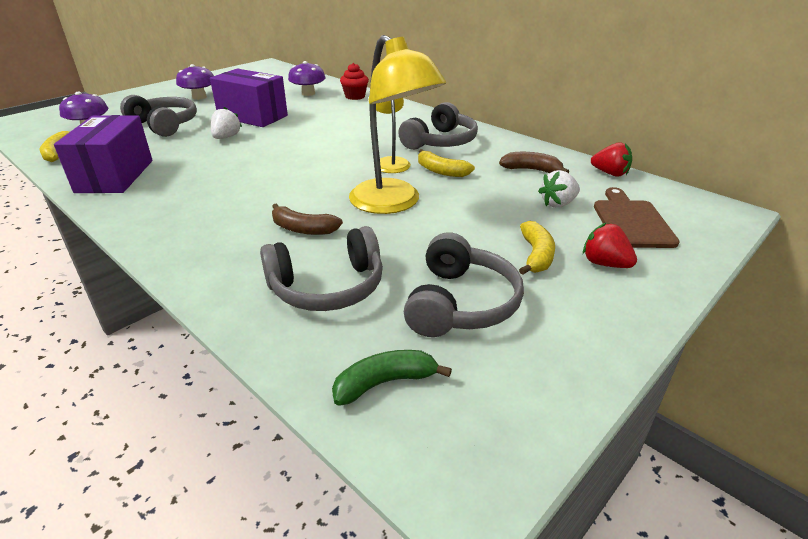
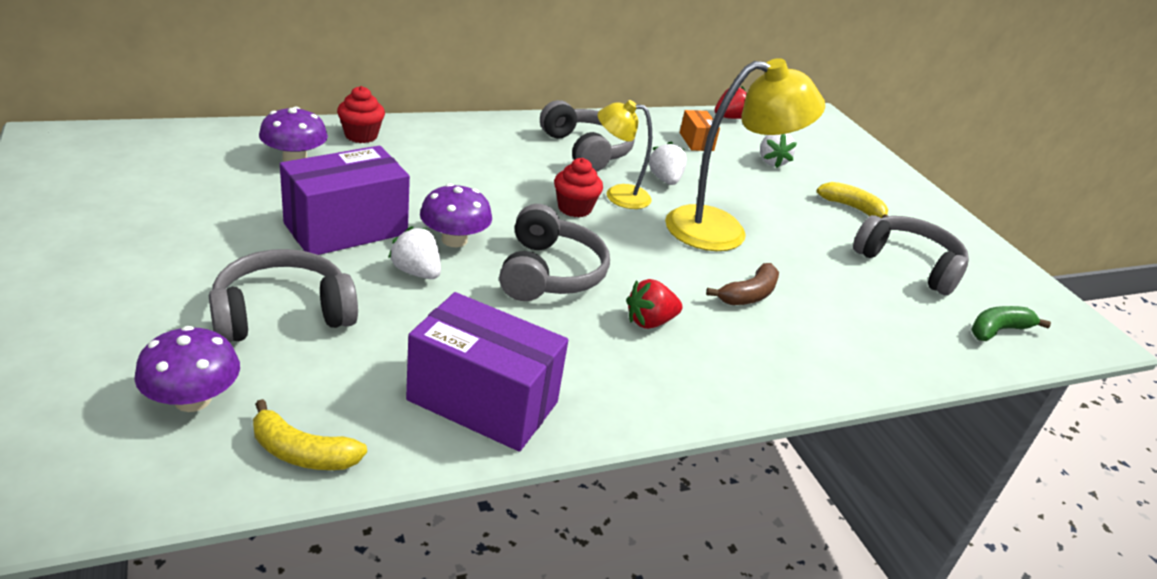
camera: 70 degrees left, 0 degrees up
purple mushroom [176,64,214,100] -> purple mushroom moved to [420,183,492,247]
grey headphones [260,226,383,311] -> grey headphones moved to [499,204,610,301]
green banana [332,350,452,406] -> green banana turned 60 degrees clockwise [971,306,1051,341]
yellow banana [418,149,475,177] -> white strawberry [649,141,687,185]
brown banana [499,152,569,173] -> orange box [680,110,720,151]
red strawberry [583,222,637,268] -> red strawberry moved to [626,279,683,329]
brown cutting board [594,187,680,248] -> none
none -> red cupcake [554,158,603,217]

